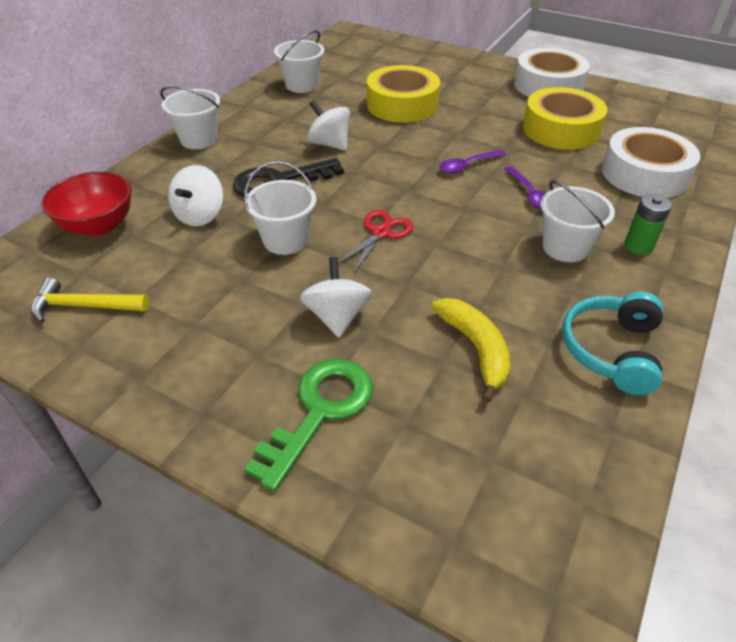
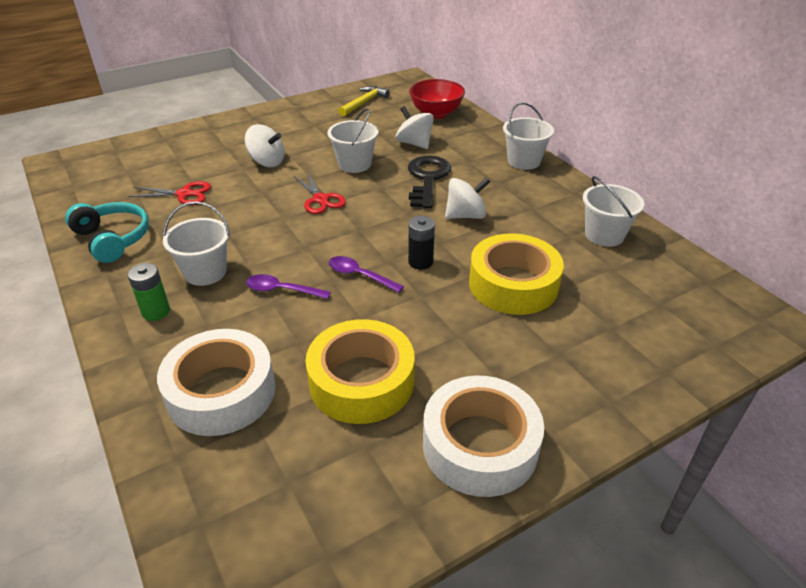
camera: 120 degrees right, 5 degrees down
green key [244,359,373,492] -> none
yellow banana [432,298,511,403] -> red scissors [128,181,211,205]
purple spoon [439,150,506,174] -> purple spoon turned 60 degrees counterclockwise [329,256,404,293]
none -> black battery [408,216,435,270]

